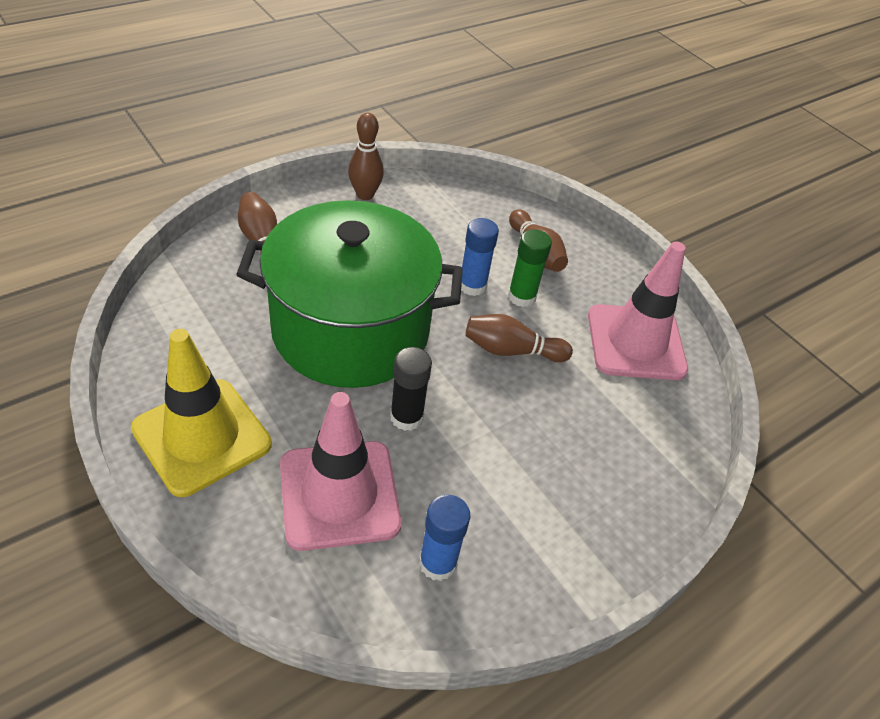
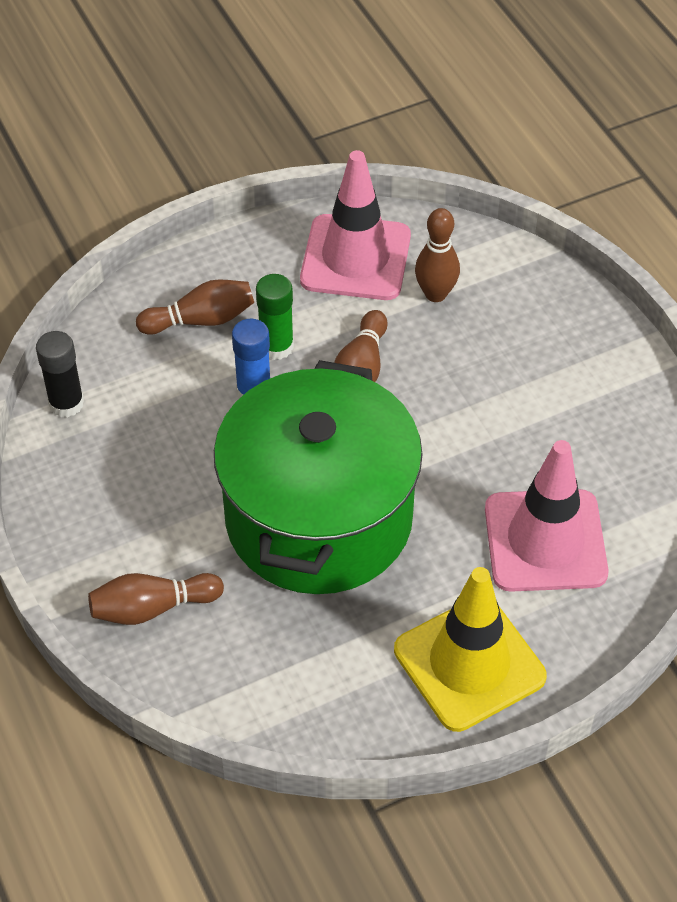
camera: 75 degrees left, 5 degrees up
brown bowling pin [348,113,384,200] -> brown bowling pin moved to [415,208,460,302]
black glue stick [390,347,432,431] -> black glue stick moved to [36,331,84,417]
blue glue stick [419,494,470,581] -> none

